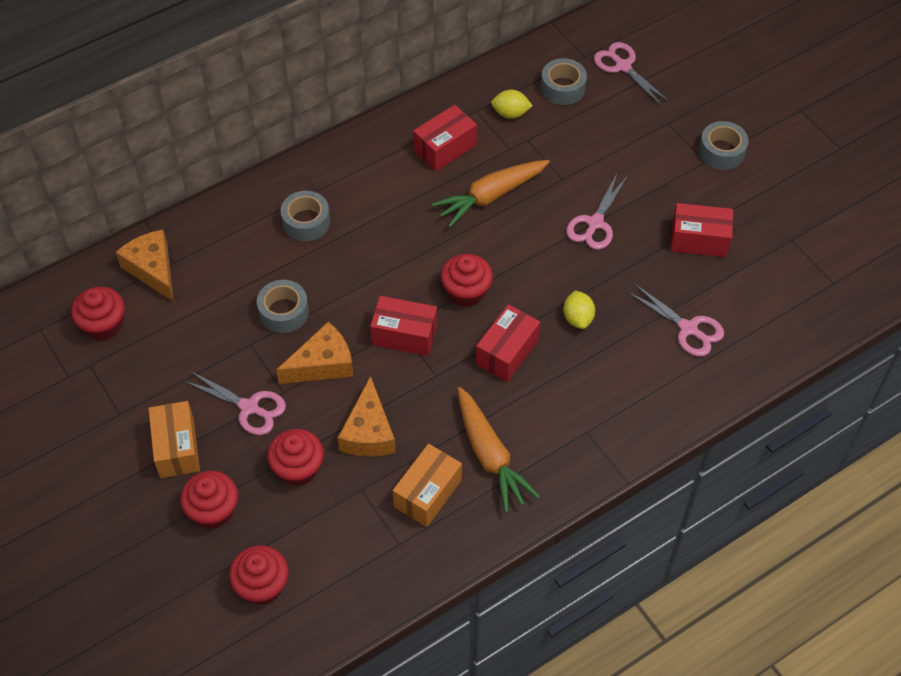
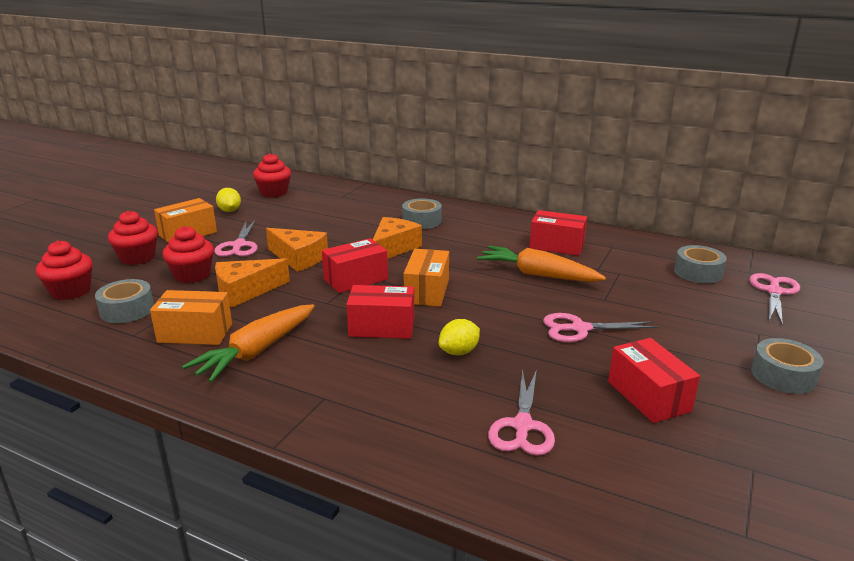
camera: 60 degrees right, 30 degrees down
orange cheese [116,230,174,302] -> orange cheese moved to [373,217,422,259]
grey tape [257,280,309,333] -> grey tape moved to [95,279,154,323]
red box [370,296,437,356] -> red box turned 75 degrees clockwise [322,238,388,293]
red cupcake [441,254,493,307] -> orange box [404,249,449,307]
yellow lemon [491,90,533,119] -> yellow lemon moved to [216,188,241,212]

